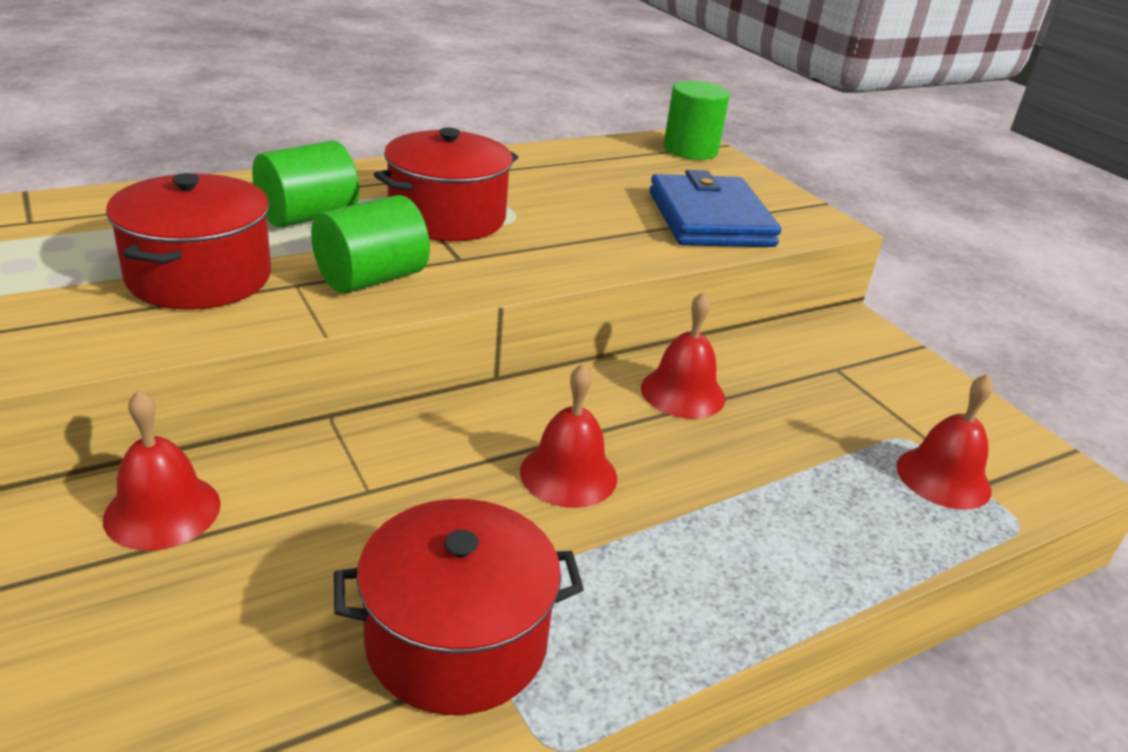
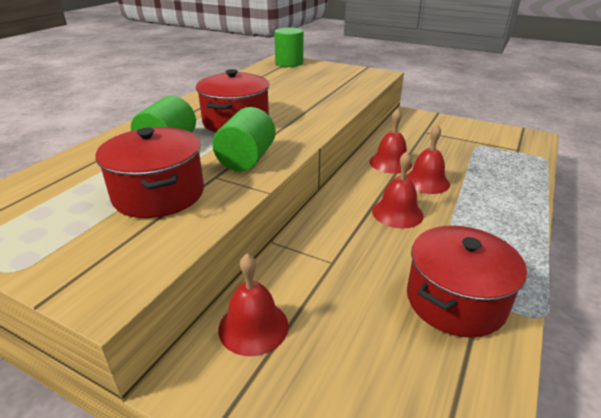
camera: 30 degrees left, 0 degrees up
blue wallet [649,170,781,247] -> none
red bell [896,374,993,510] -> red bell moved to [406,124,450,194]

